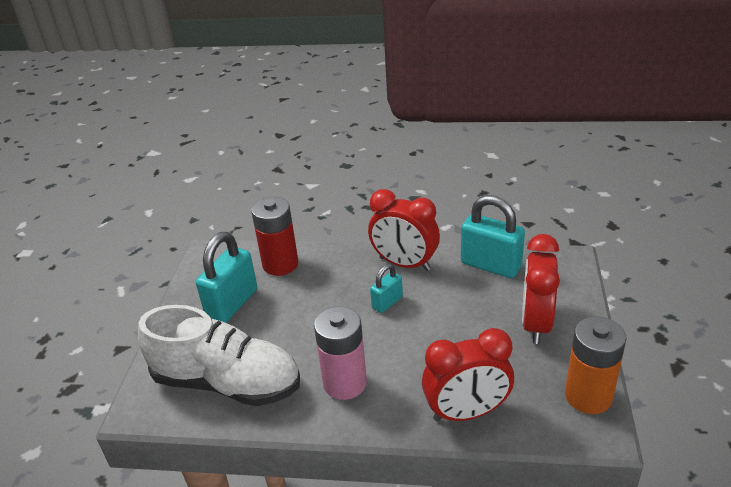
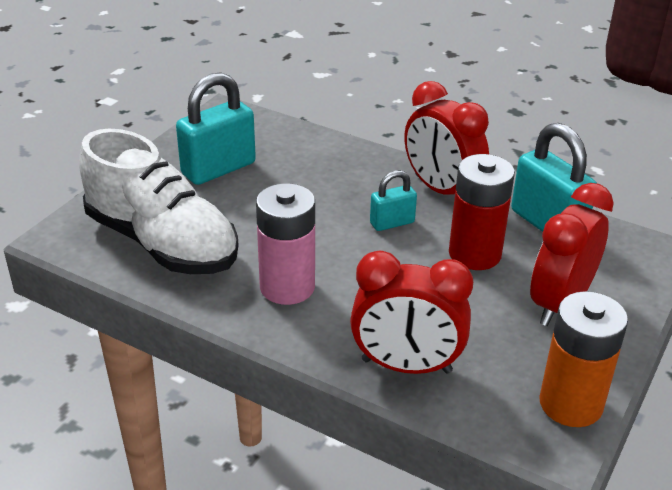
camera: 20 degrees right, 0 degrees up
red battery [251,197,299,276] -> red battery moved to [449,154,515,270]

